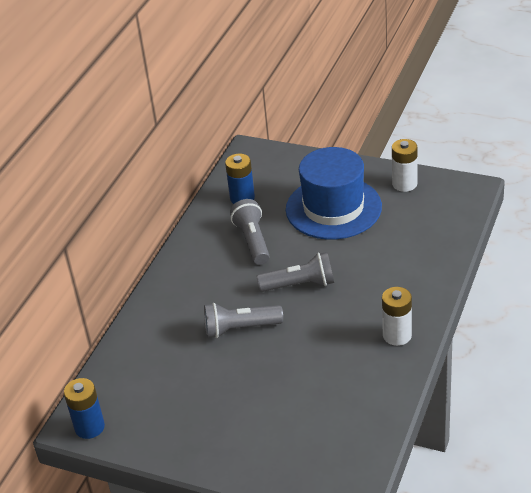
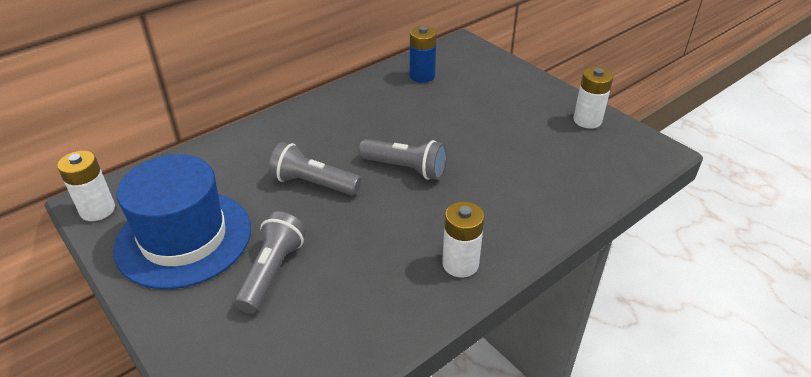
camera: 25 degrees right, 0 degrees up
blue battery [64,378,105,439] -> white battery [57,151,115,221]
grey flashlight [230,199,270,265] -> grey flashlight moved to [234,212,306,314]
blue hat [286,147,382,240] -> blue hat moved to [113,154,251,289]

